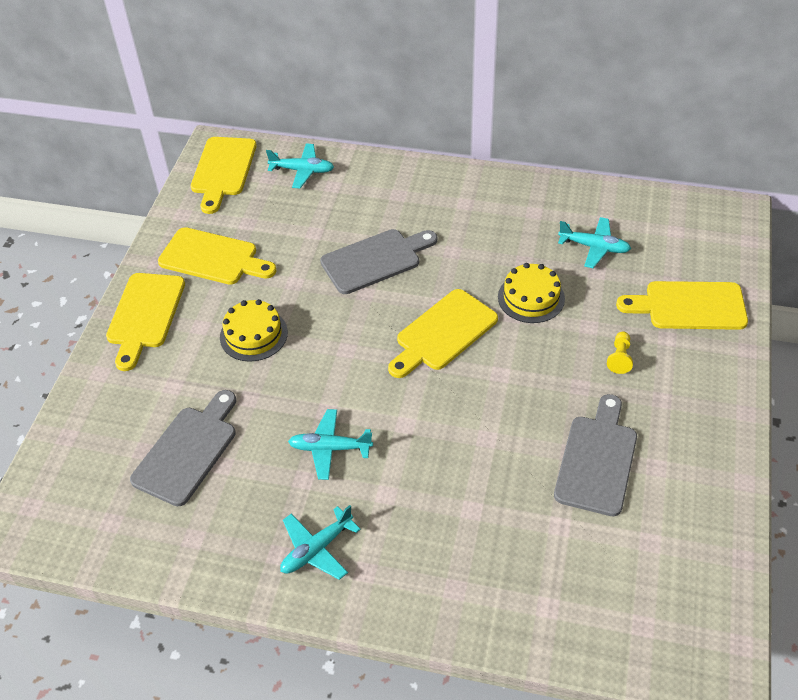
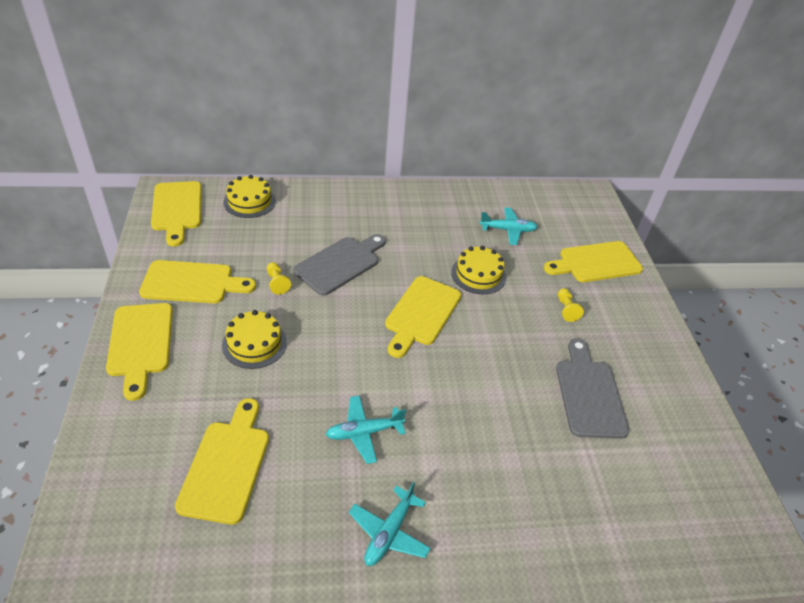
camera: 25 degrees left, 5 degrees down
grey cutting board [130,390,236,506] -> yellow cutting board [175,398,269,525]
turquoise plane [266,144,334,188] -> yellow cake [223,175,276,218]
none -> yellow pawn [267,262,291,295]

